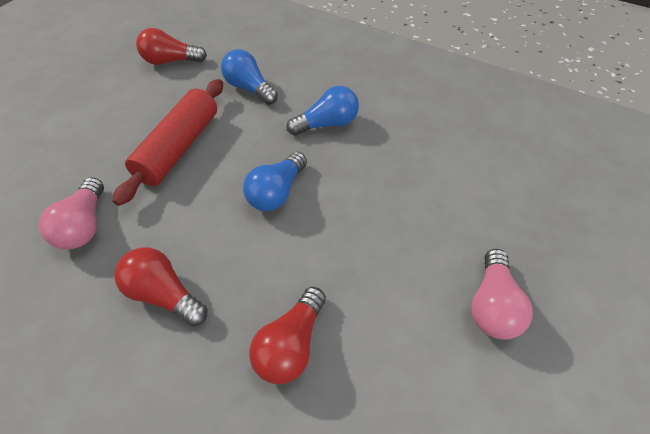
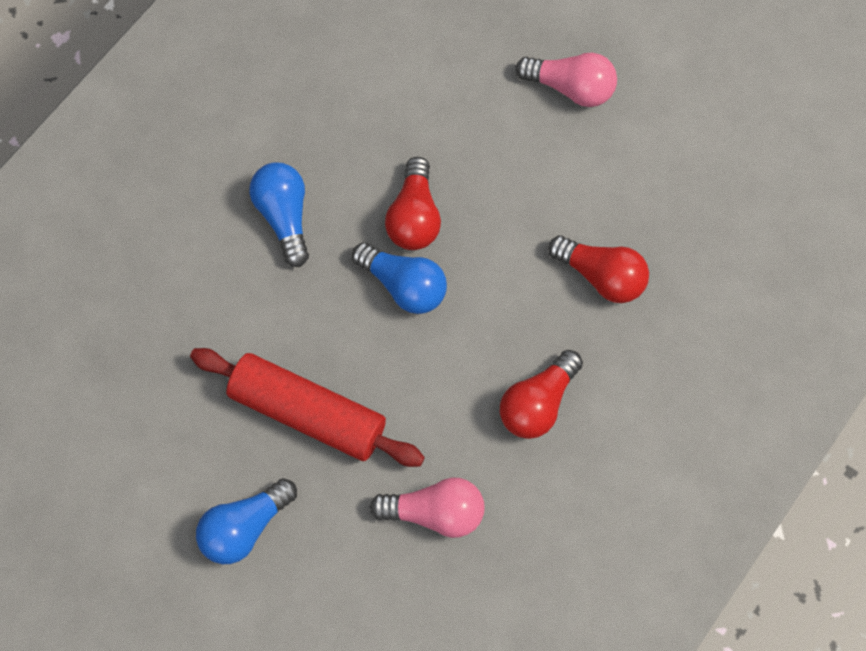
camera: 85 degrees left, 15 degrees up
red light bulb [136,28,207,65] -> red light bulb moved to [385,157,441,250]
blue light bulb [221,49,278,105] -> blue light bulb moved to [196,478,297,564]

